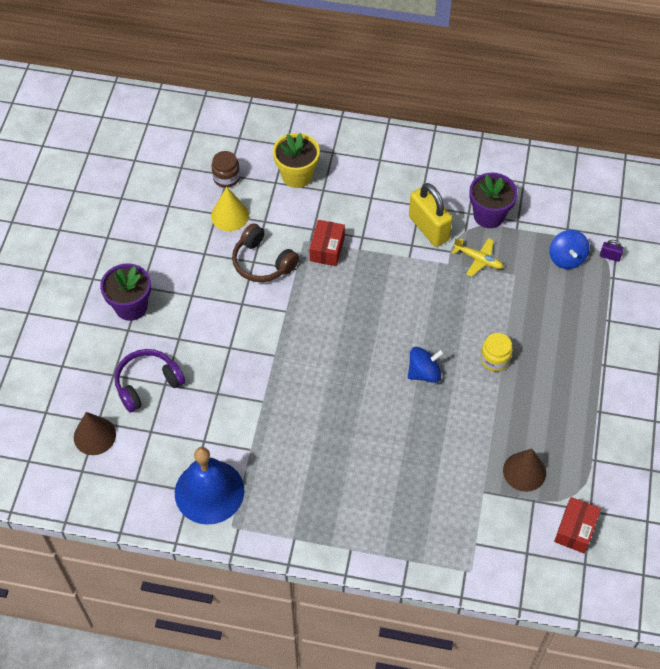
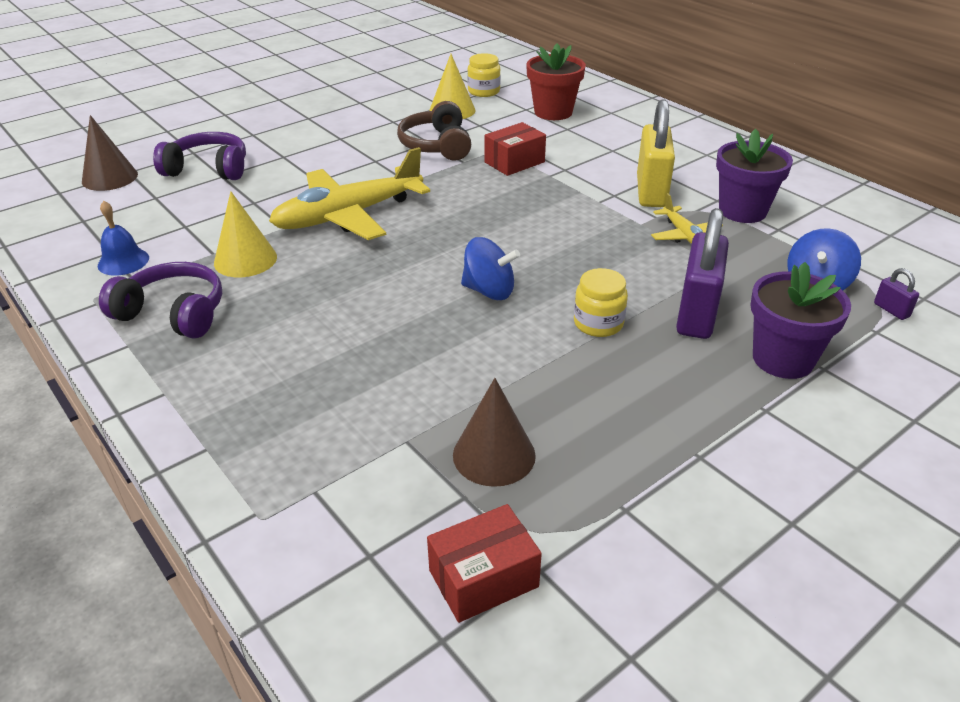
camera: 40 degrees right, 20 degrees down
purple flower pot [100,263,151,321] -> purple flower pot moved to [750,262,851,379]
blue bell [175,447,244,525] -> blue bell [98,201,149,276], size x0.49
brown jar [211,151,240,188] -> yellow jar [467,53,501,97]
yellow flower pot [273,133,320,188] -> red flower pot [526,43,586,120]
none -> purple headphones [99,262,222,338]
none -> yellow cone [214,191,277,277]
none -> yellow plane [269,147,430,240]
none -> purple padlock [676,208,729,339]

